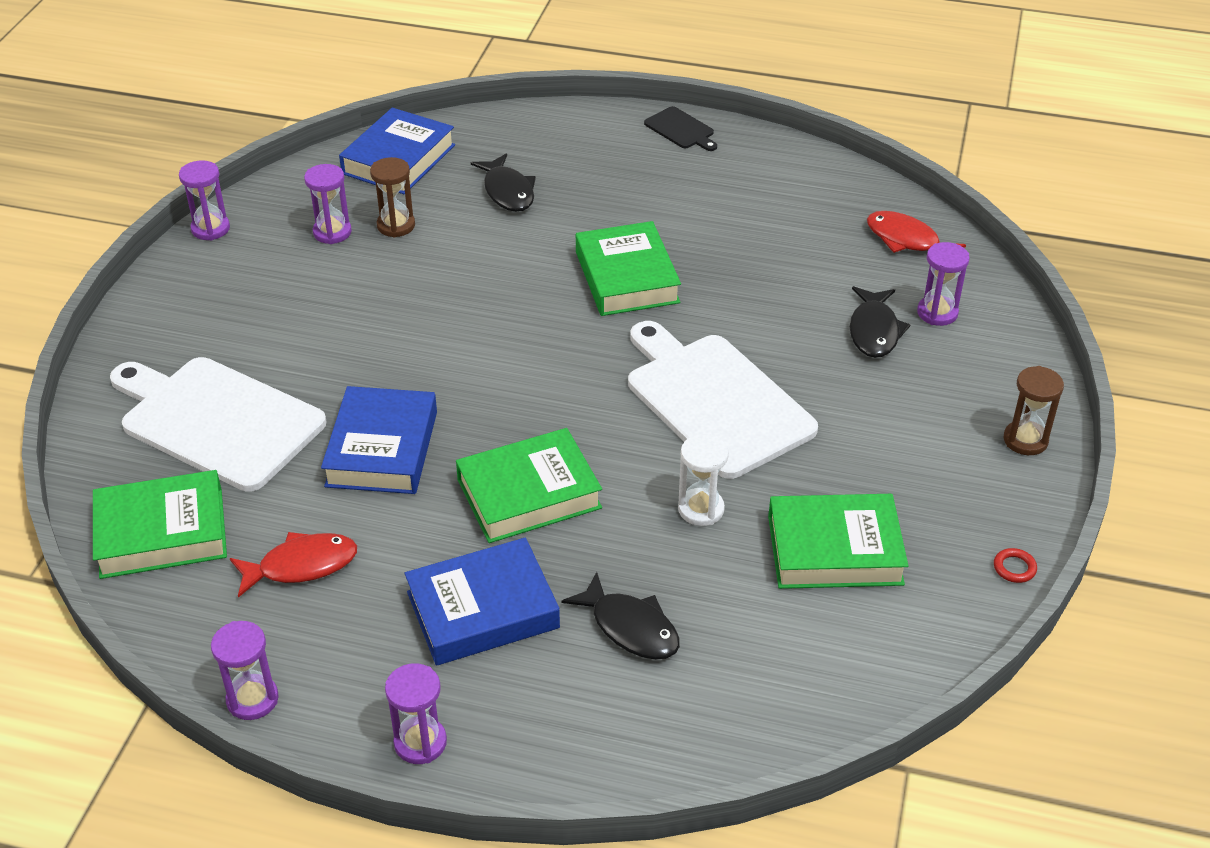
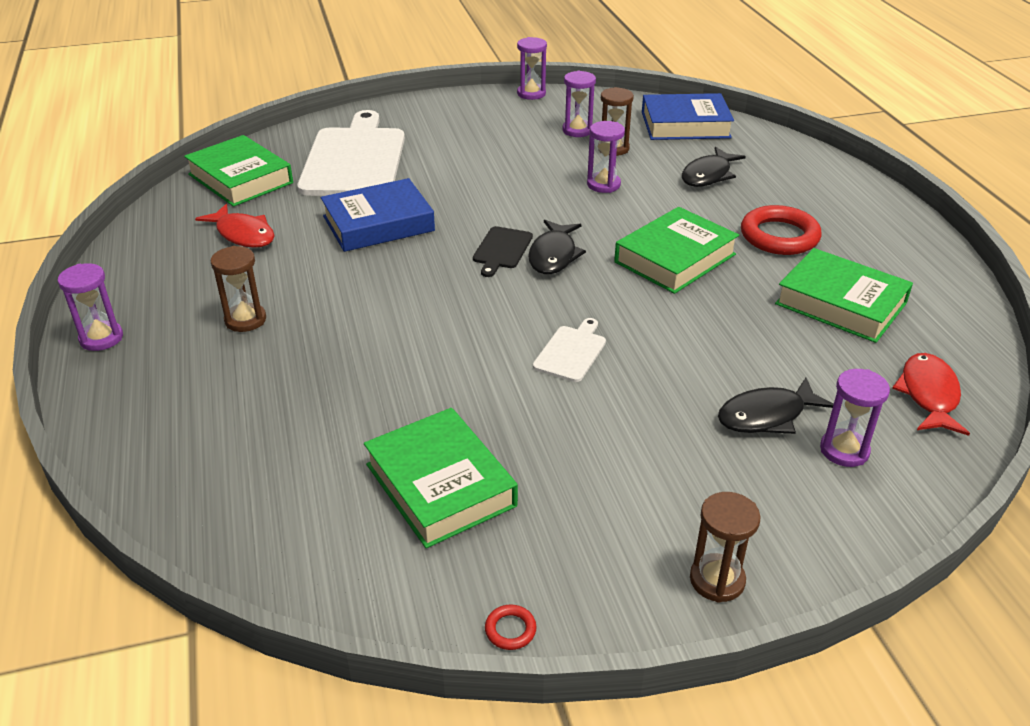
camera: 60 degrees right, 5 degrees down
purple hourglass [211,621,279,720] -> purple hourglass moved to [587,121,625,193]
blue book [405,538,560,666] -> brown hourglass [211,246,266,332]
green book [456,428,602,543] -> green book moved to [775,248,913,343]
black fish [561,572,680,660] -> black fish moved to [528,220,586,274]
white cutting board [628,321,818,479] -> white cutting board [533,318,606,382], size x0.43
black cutting board [644,106,717,151] -> black cutting board moved to [473,226,533,277]
white hourglass [678,434,729,526] -> none
none -> red ring [741,205,822,255]

